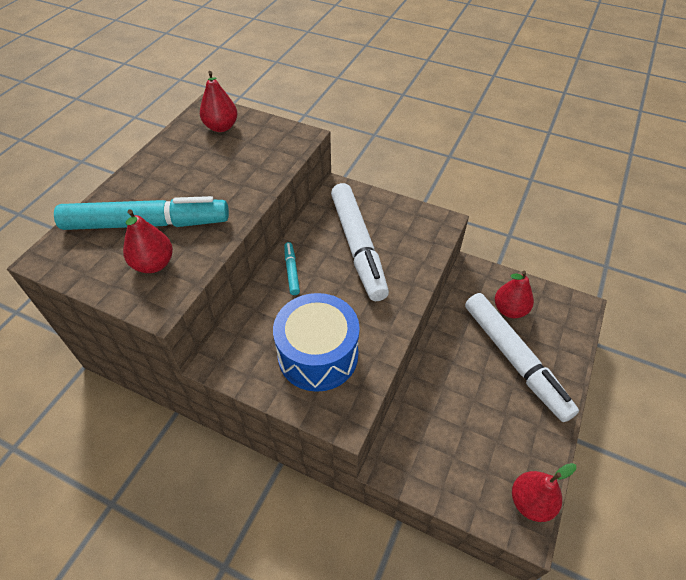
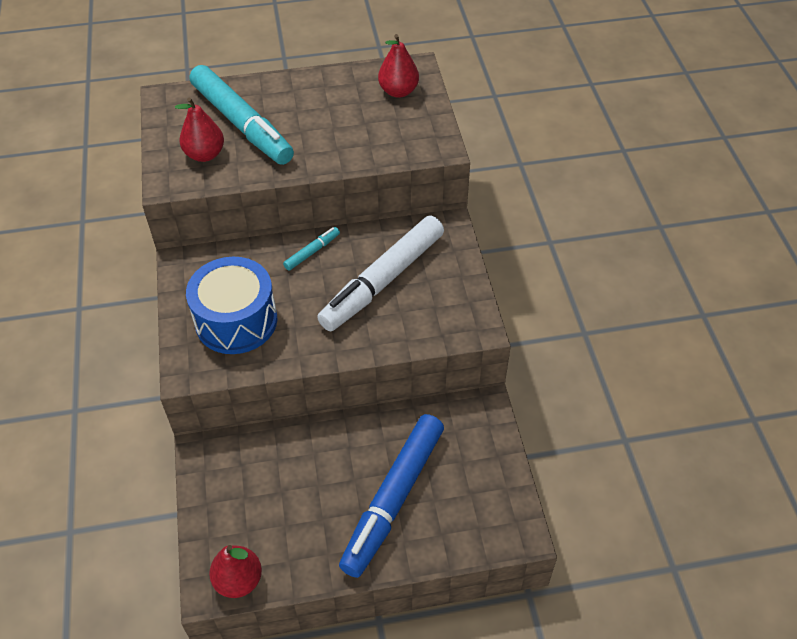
camera: 55 degrees right, 0 degrees up
white marker [465,293,579,422] -> blue marker [339,414,444,578]
red pear [495,271,534,318] -> none

